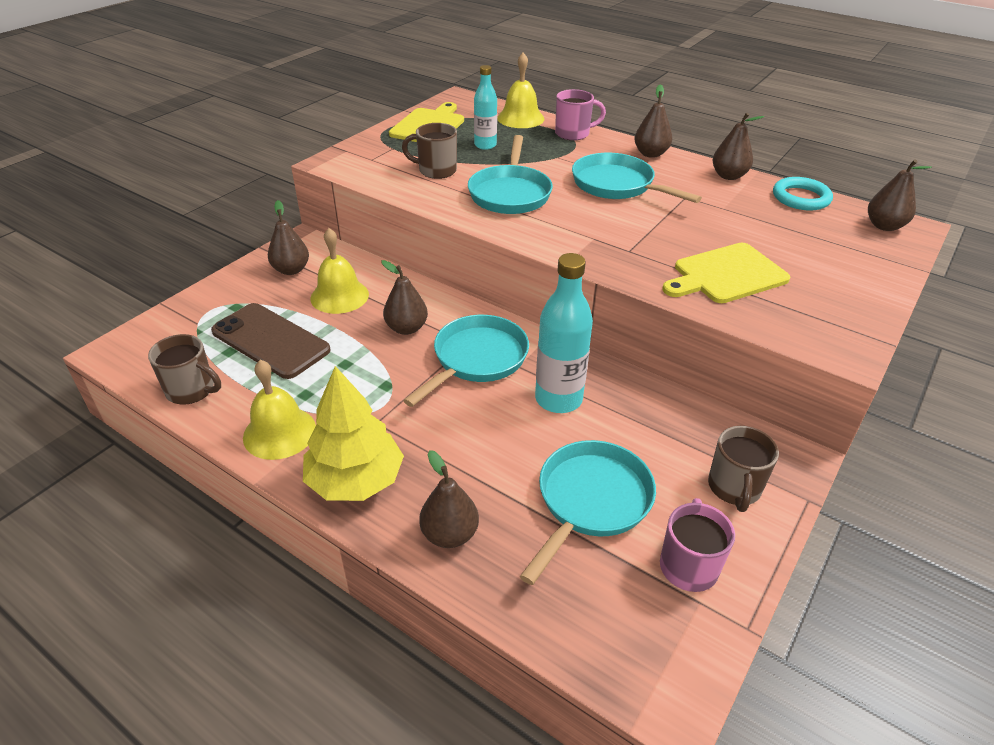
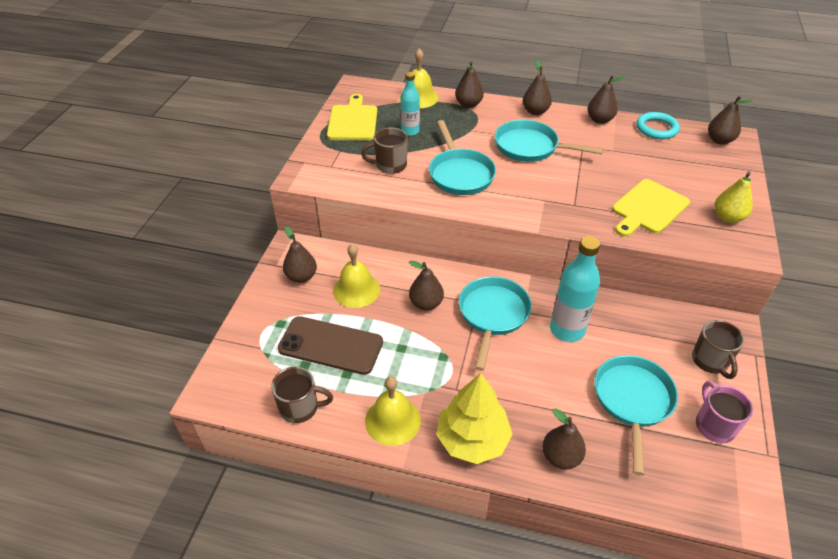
camera: 20 degrees left, 5 degrees up
pink mug [555,89,606,141] -> brown pear [455,61,484,108]
none -> yellow pear [715,172,753,223]

